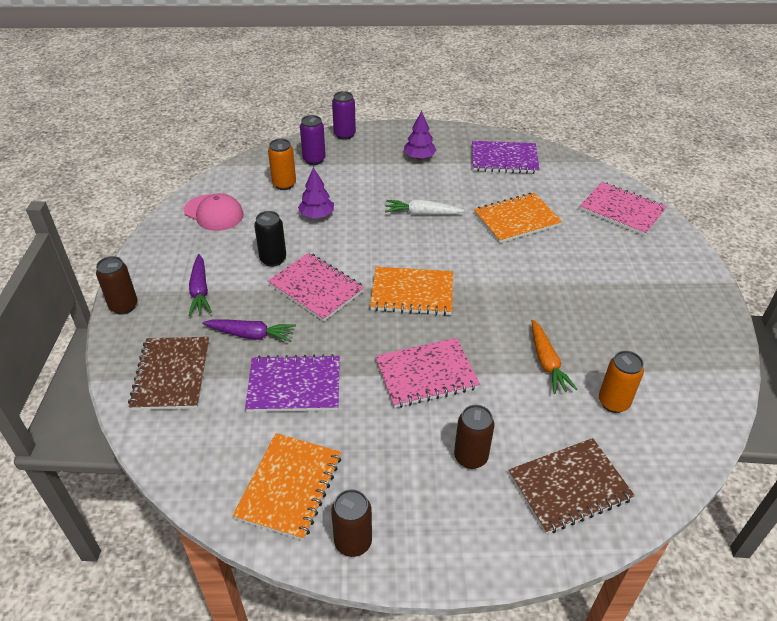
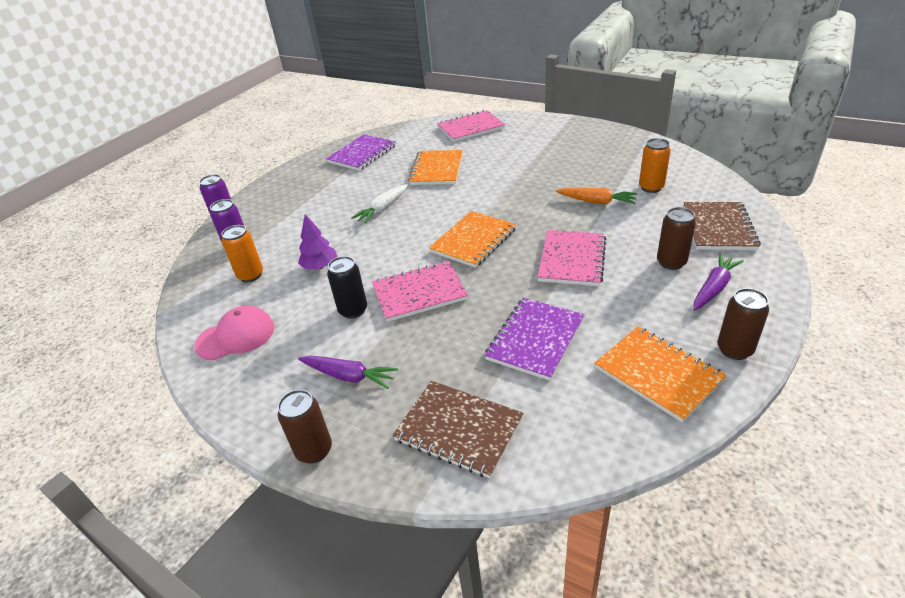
camera: 55 degrees left, 5 degrees down
purple carrot [202,319,296,342] -> purple carrot moved to [694,253,744,310]
purple tree [404,111,436,159] -> none

